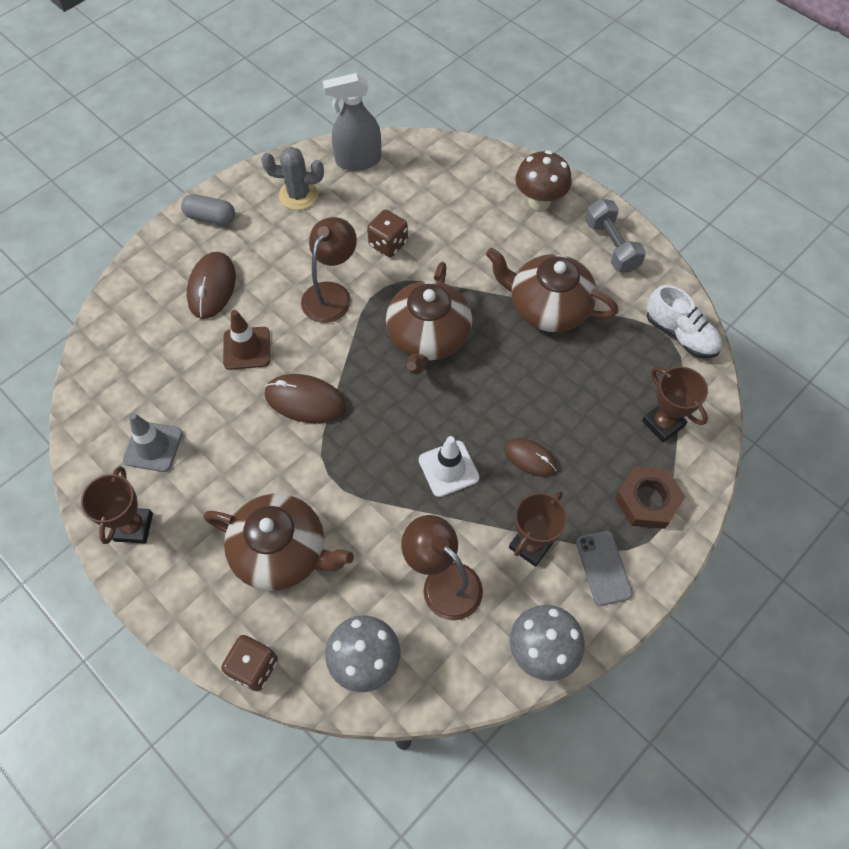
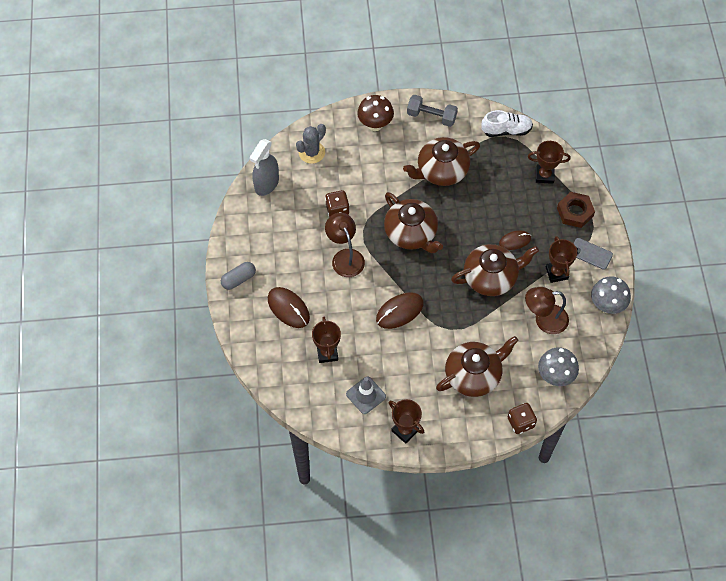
camera: 50 degrees left, 0 degrees up
brown traffic cone [223,310,270,370] -> none
grey cactus [261,147,324,210] -> grey cactus moved to [296,124,326,164]
white traffic cone [419,436,480,497] -> brown teapot [451,244,539,296]
none -> brown trophy [312,317,341,363]

